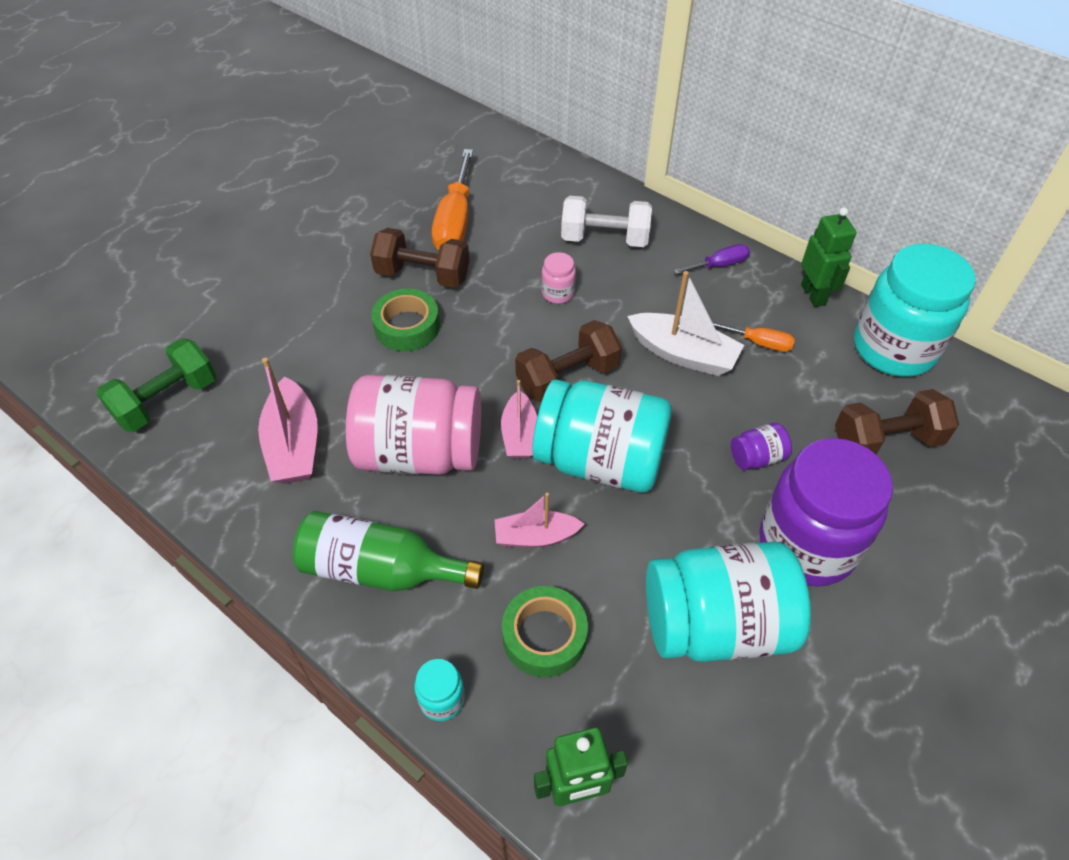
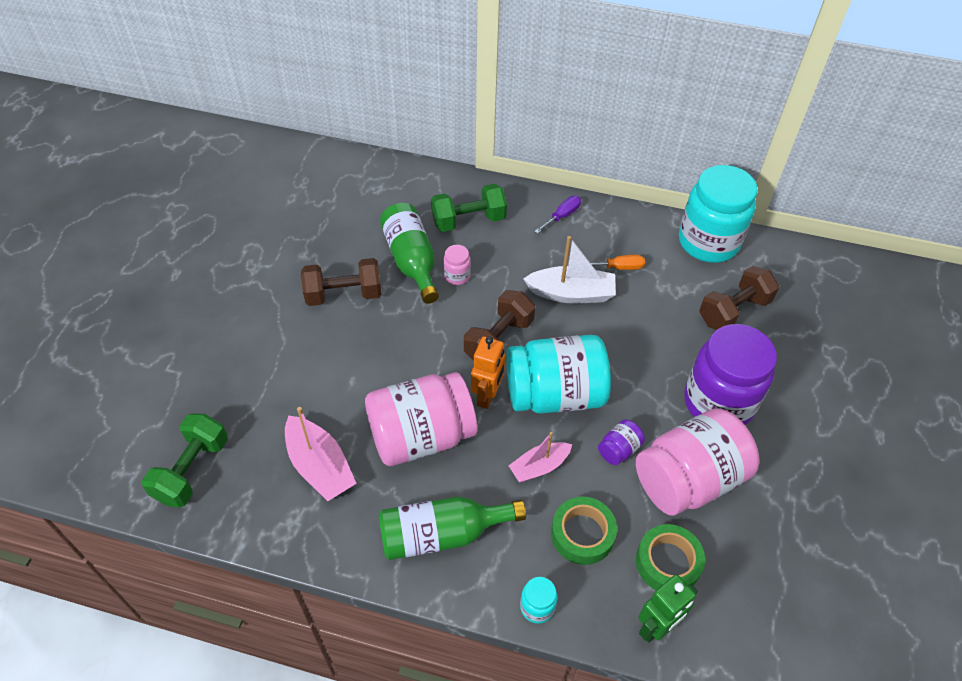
camera: 25 degrees left, 0 degrees up
green tape [371,289,440,351] -> green tape moved to [636,524,705,590]
orange screwdriver [432,149,473,250] -> none
pink boat [501,380,537,459] -> orange robot [471,336,505,409]
white dumbbell [561,196,652,247] -> green dumbbell [431,184,507,232]
turquoise jar [646,541,811,662] -> pink jar [636,408,759,516]
purple jar [731,423,792,470] -> purple jar moved to [598,419,645,465]
green robot [801,207,856,307] -> none
none -> green bottle [380,203,439,304]

